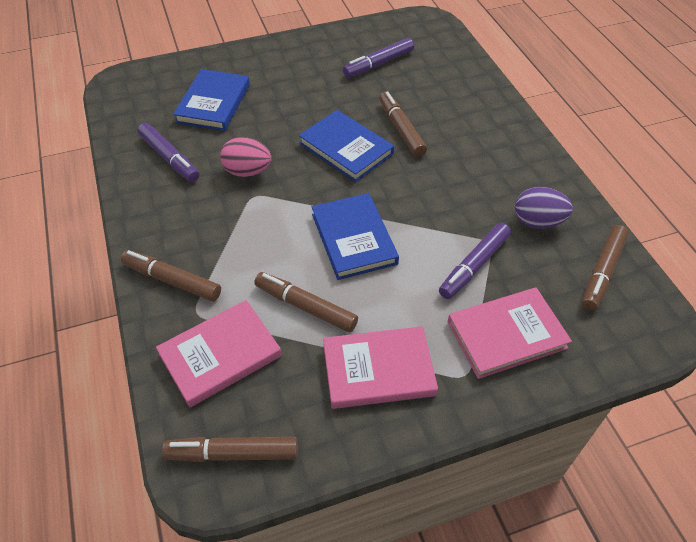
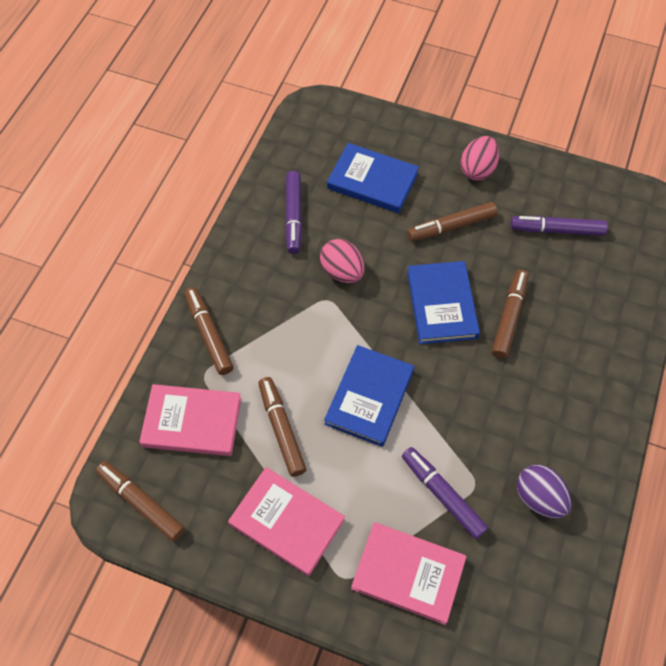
camera: 40 degrees right, 10 degrees up
blue book [173,69,250,131] -> blue book turned 60 degrees clockwise [327,143,419,213]
purple marker [439,223,511,299] -> purple marker turned 60 degrees clockwise [402,447,488,539]
brown marker [582,225,629,310] -> brown marker moved to [407,202,497,242]
none -> pink egg [461,136,499,181]

